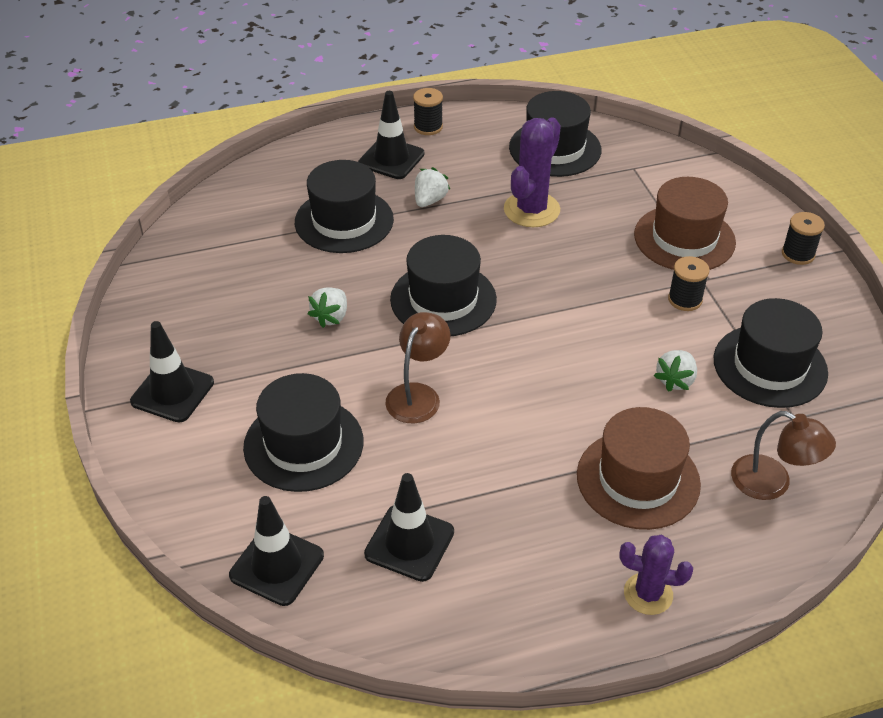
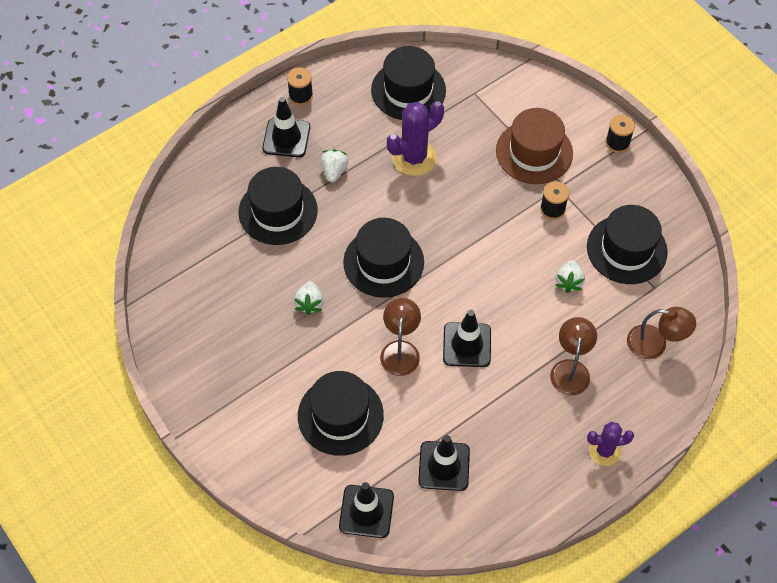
camera: 20 degrees left, 15 degrees up
black traffic cone [130,321,214,422] -> black traffic cone moved to [443,310,491,367]
purple cactus [504,117,561,227] -> purple cactus turned 45 degrees clockwise [387,101,444,176]
brown hat [577,407,701,530] -> brown lamp [550,317,597,395]

